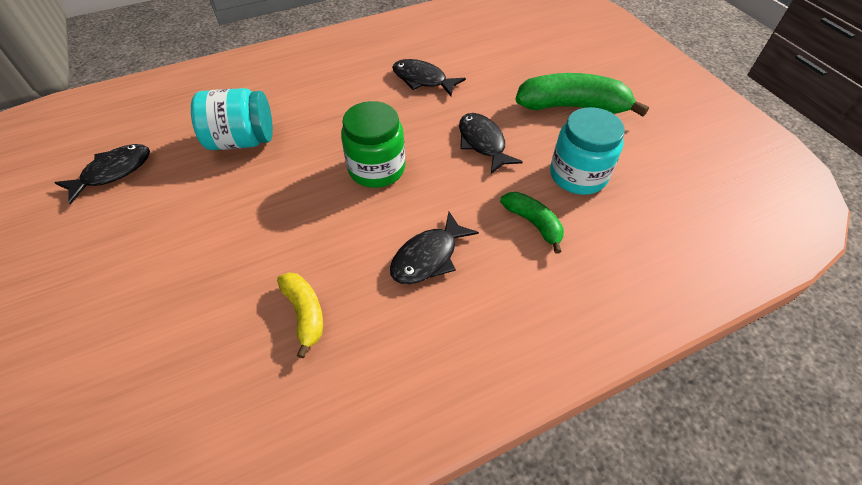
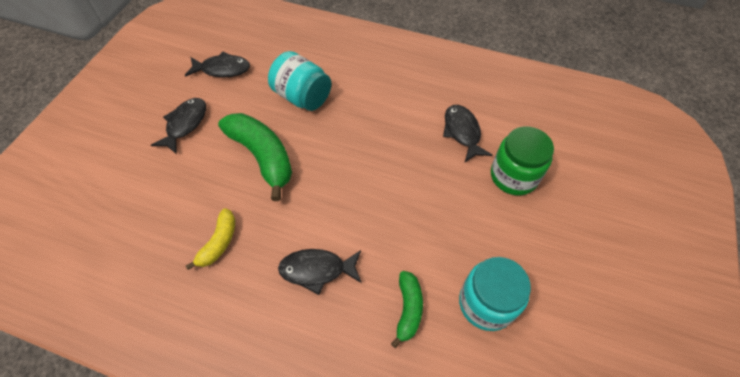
camera: 45 degrees right, 5 degrees up
green jar [341,101,405,188] -> green jar moved to [491,126,554,195]
black fish [459,113,523,174] -> black fish moved to [151,98,206,154]
green banana [515,73,649,117] -> green banana moved to [218,113,292,201]

